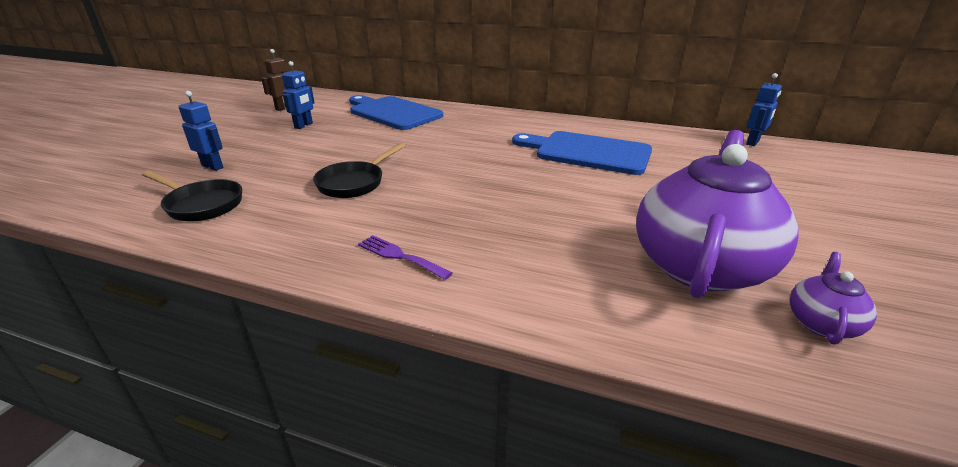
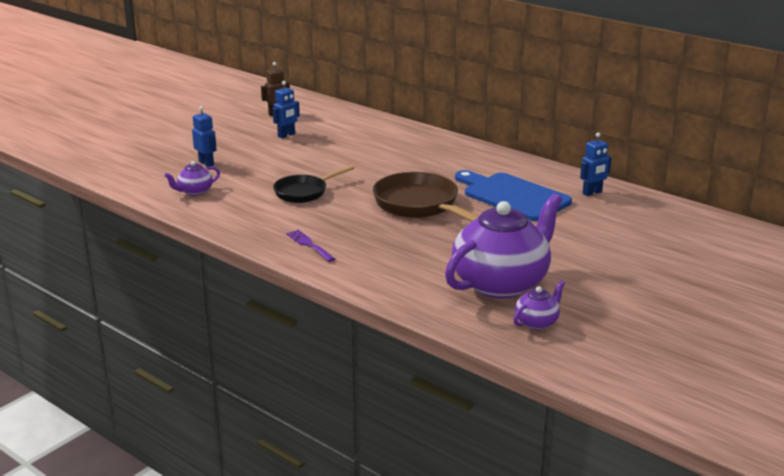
camera: 20 degrees right, 5 degrees down
black pan [142,171,242,221] -> purple teapot [164,161,220,196]
blue cutting board [349,95,443,130] -> none
blue robot [746,73,782,146] -> blue robot moved to [580,133,612,196]
none -> brown pan [373,172,479,222]

